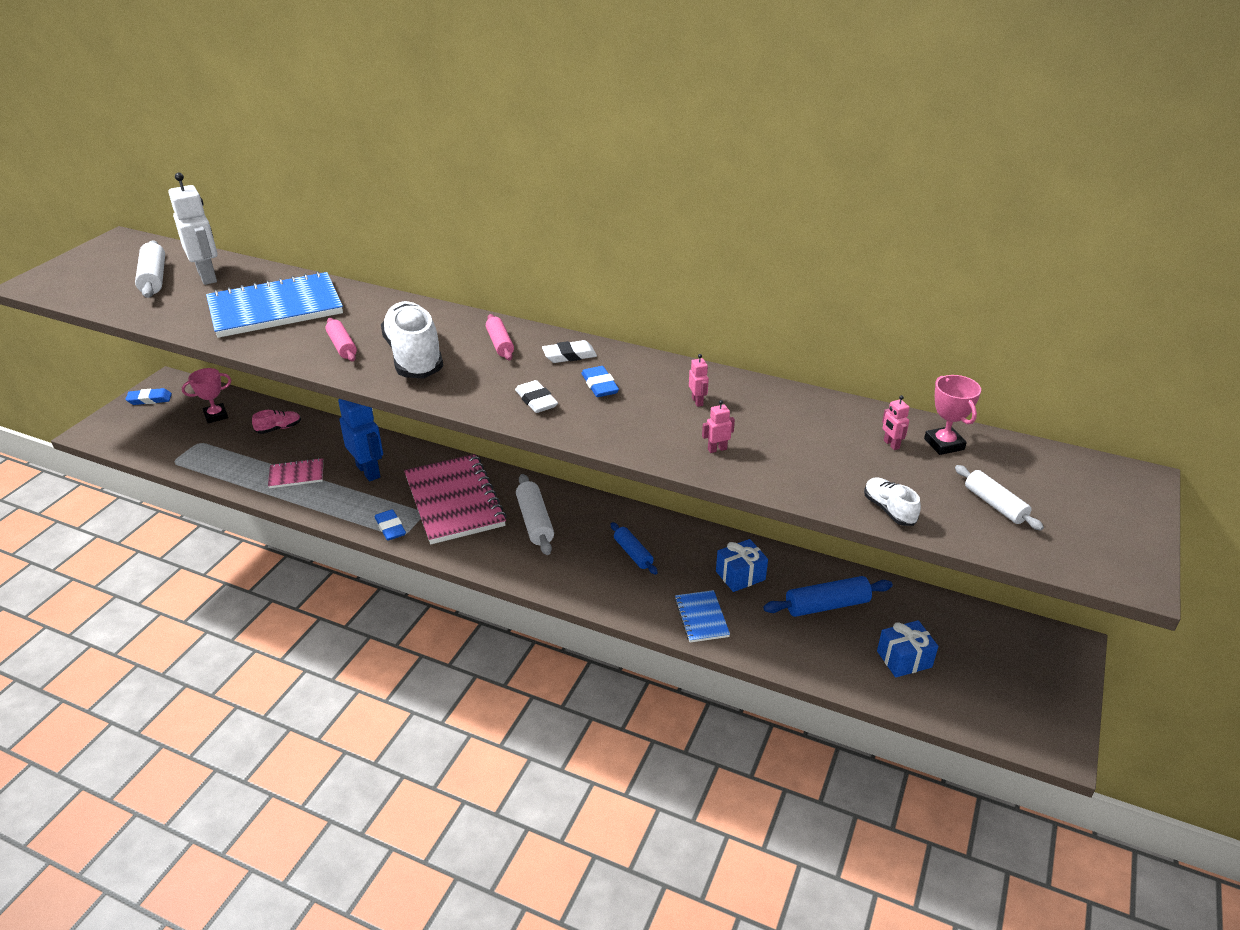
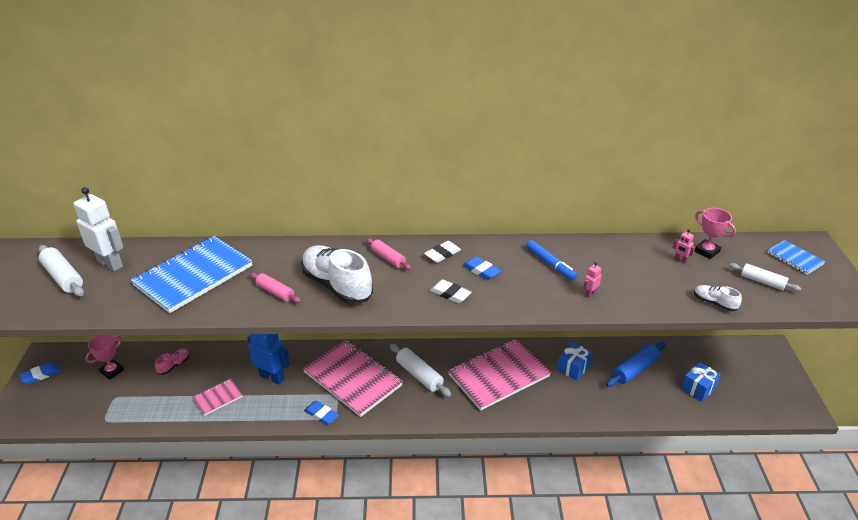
camera: 25 degrees left, 0 degrees up
blue rolling pin [611,522,658,575] -> pink notebook [448,339,551,411]
blue notebook [675,590,730,643] -> blue notebook moved to [767,240,825,275]
pink robot [689,354,709,407] -> blue marker [526,240,577,281]

